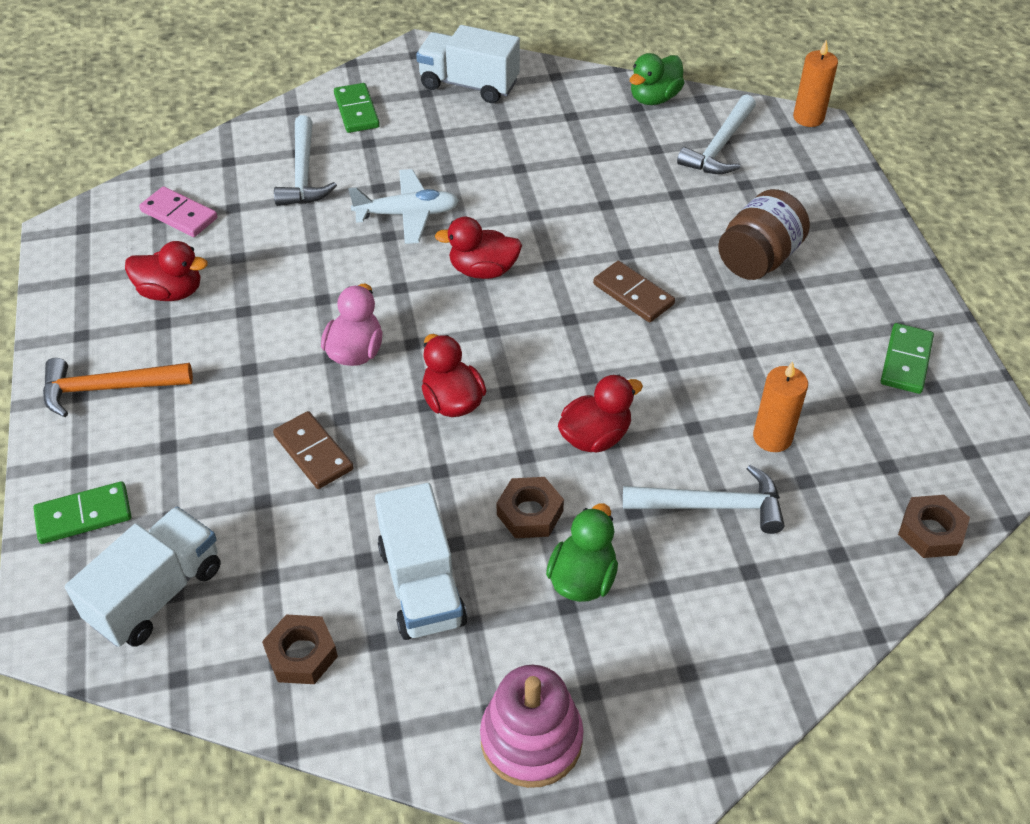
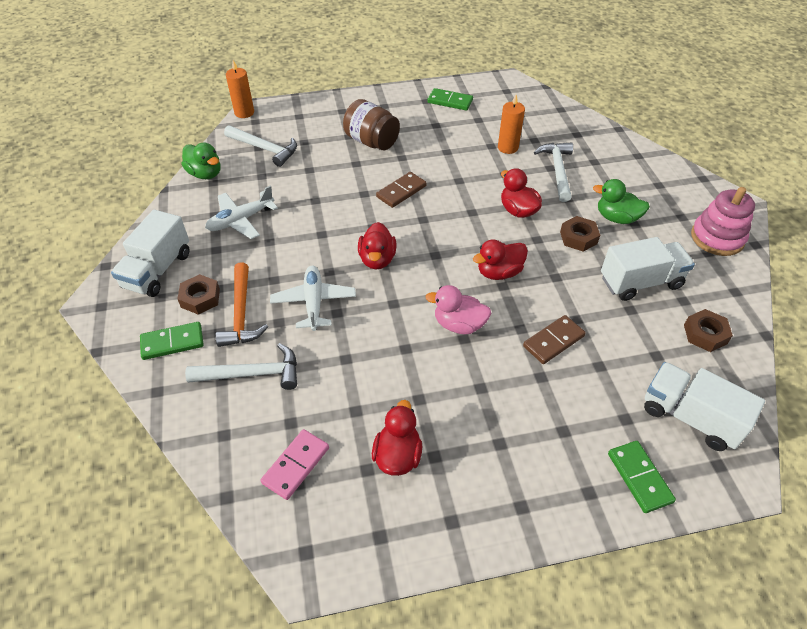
camera: 90 degrees left, 0 degrees up
orange hammer [43,358,193,417] -> orange hammer moved to [215,262,268,347]
brown nut [898,495,970,558] -> brown nut moved to [177,274,220,315]
none -> white plane [205,185,278,239]

